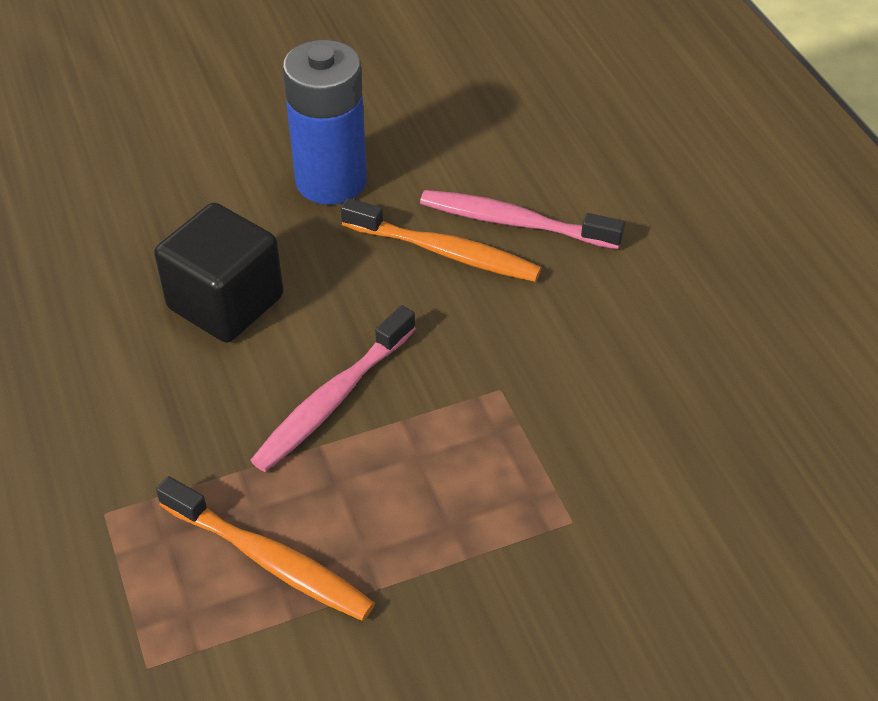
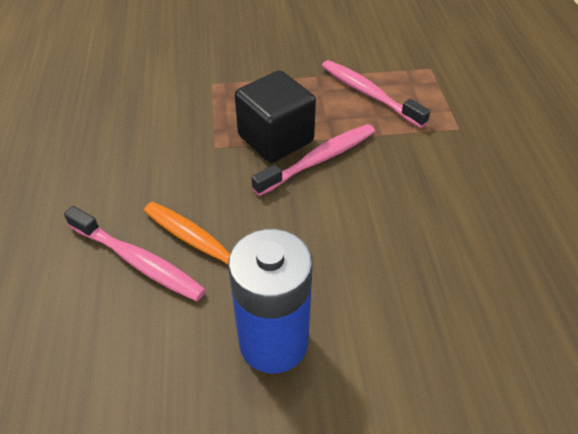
camera: 165 degrees left, 0 degrees up
black cube [154,203,283,343] -> black cube moved to [234,70,316,163]
orange toothbrush [156,476,375,621] -> pink toothbrush [322,60,430,128]

